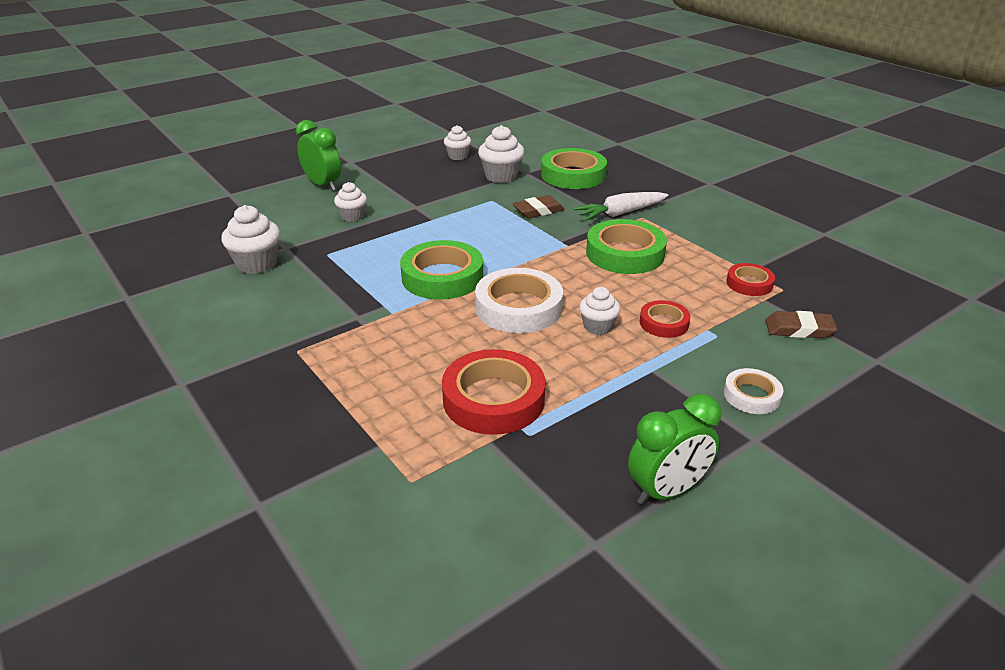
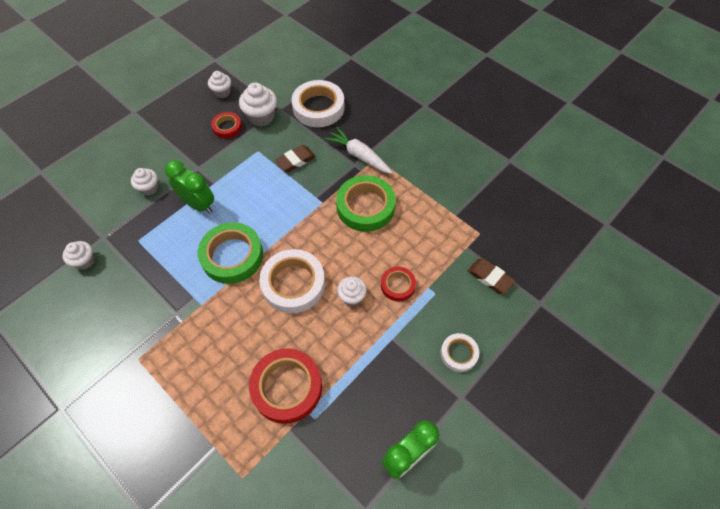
camera: 10 degrees left, 25 degrees up
white cupcake [221,205,280,274] -> white cupcake [63,241,95,270], size x0.64
green clock [296,120,341,191] -> green clock moved to [165,160,214,214]
green tape [541,148,607,189] -> white tape [292,80,345,127]
white carrot [573,192,669,221] -> white carrot turned 75 degrees clockwise [324,127,393,174]
red tape [726,263,775,296] -> red tape moved to [211,112,242,139]
brown eraser [765,311,837,338] -> brown eraser turned 45 degrees clockwise [468,259,515,294]

